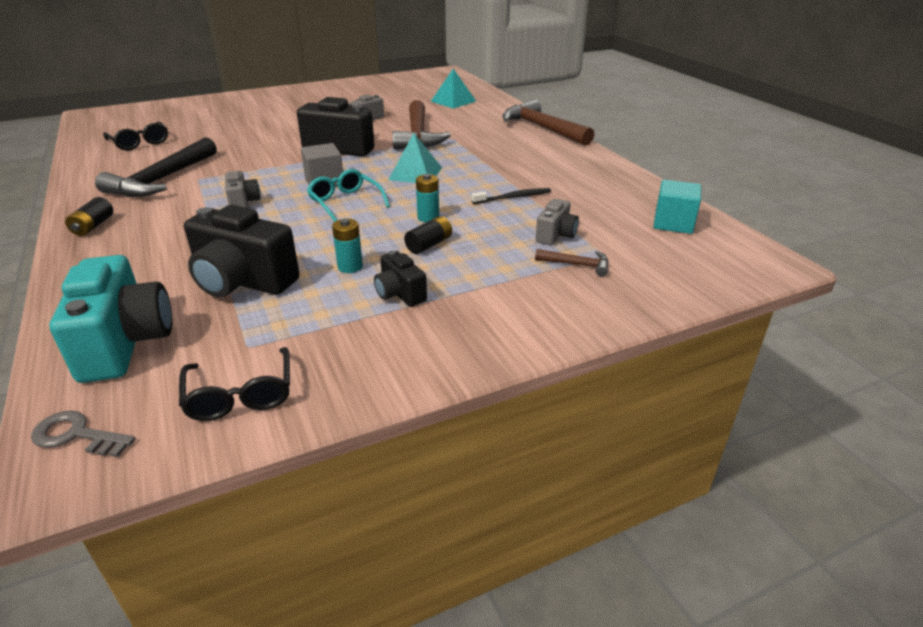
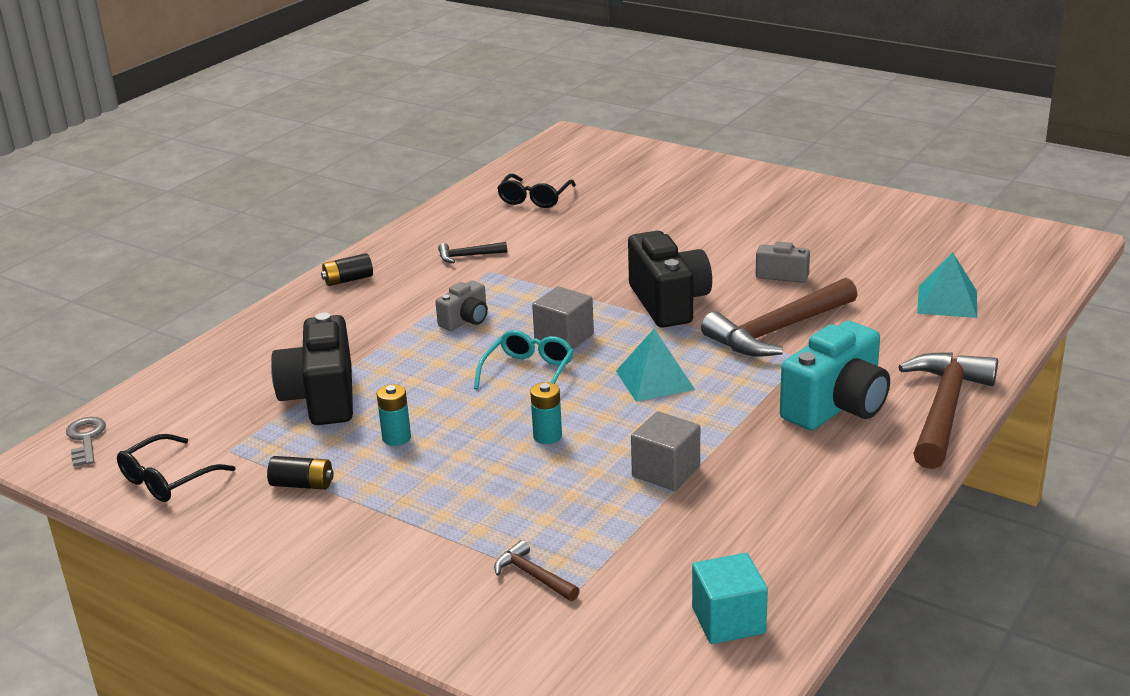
camera: 60 degrees right, 5 degrees down
turquoise camera [49,255,172,383] -> turquoise camera moved to [780,321,890,430]
black hammer [95,137,217,197] -> black hammer [438,242,507,263], size x0.46
black camera [374,251,427,307] -> none
black battery [404,216,452,254] -> black battery moved to [267,456,334,490]
black toothbrush [472,188,551,204] -> grey cube [631,411,700,491]
brown hammer [535,249,609,276] -> brown hammer turned 150 degrees clockwise [494,540,580,601]
grey camera [536,199,579,245] -> none

